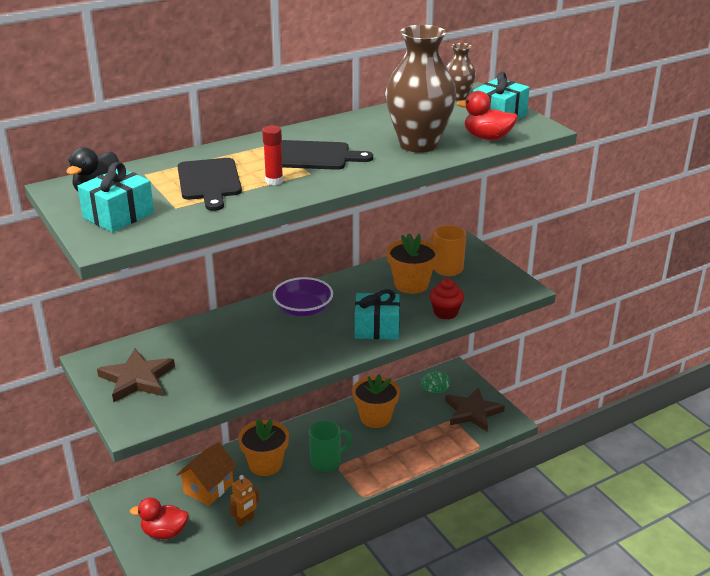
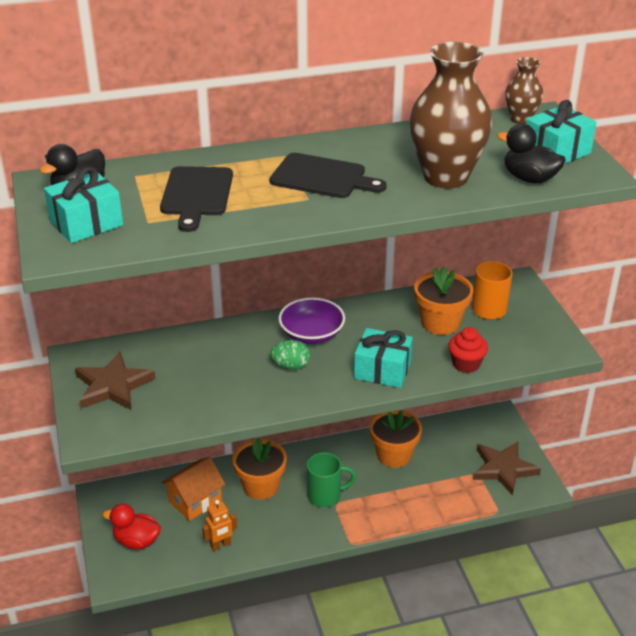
camera: 15 degrees right, 5 degrees up
red glue stick [262,125,283,185] -> none
green egg [421,371,450,393] -> green egg moved to [270,340,310,370]
red duck [456,91,518,140] -> black duck [497,124,566,183]

